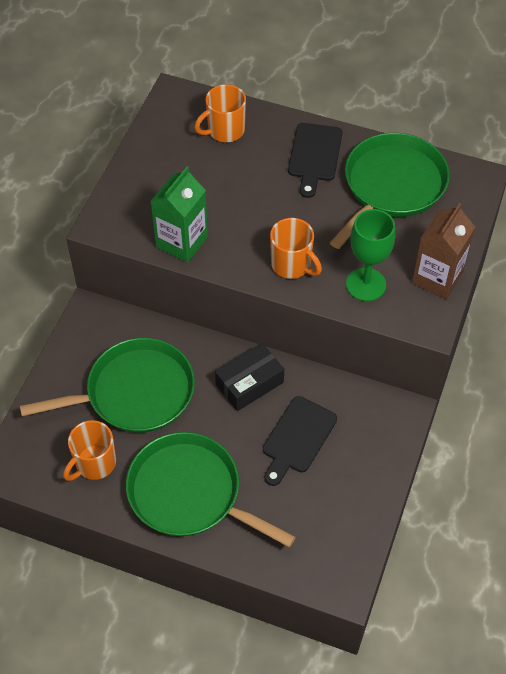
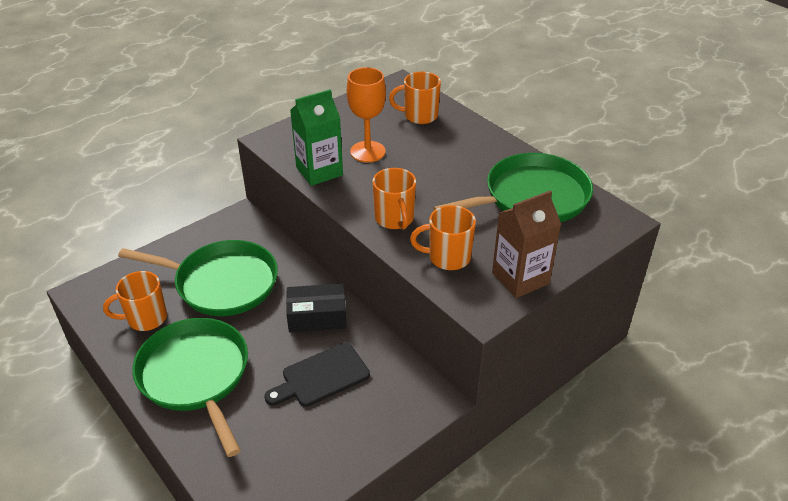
camera: 30 degrees right, 15 degrees down
black cutting board [288,123,343,198] -> none
green goblet [346,209,395,301] -> orange mug [410,205,476,270]
none -> orange goblet [347,67,386,162]

